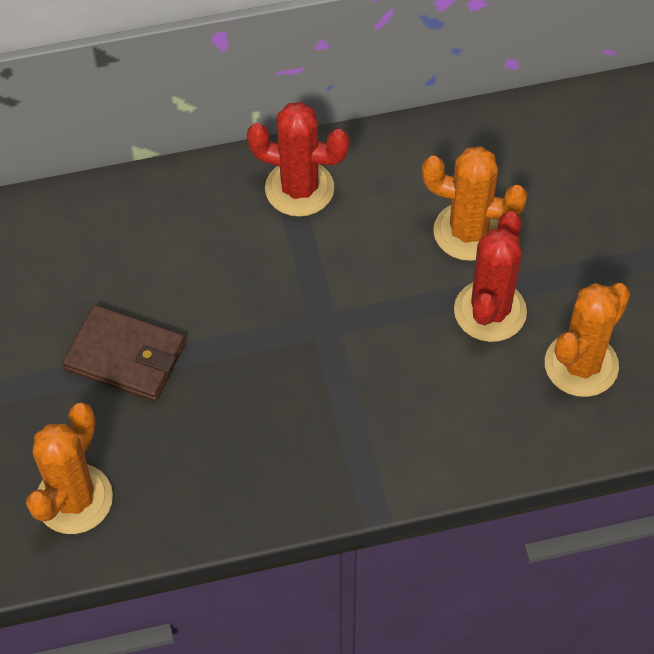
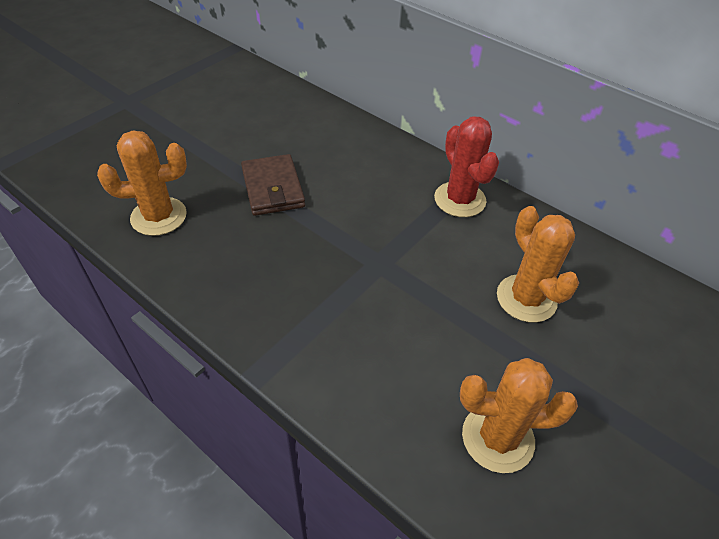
camera: 50 degrees right, 10 degrees down
red cactus [454,211,527,342] -> none

